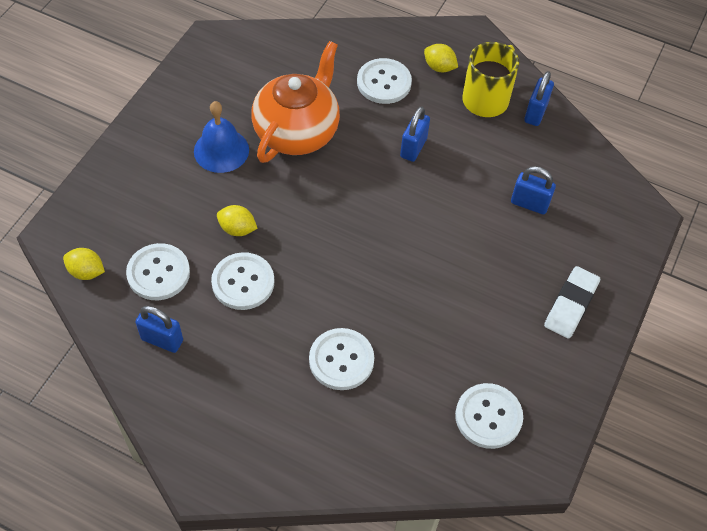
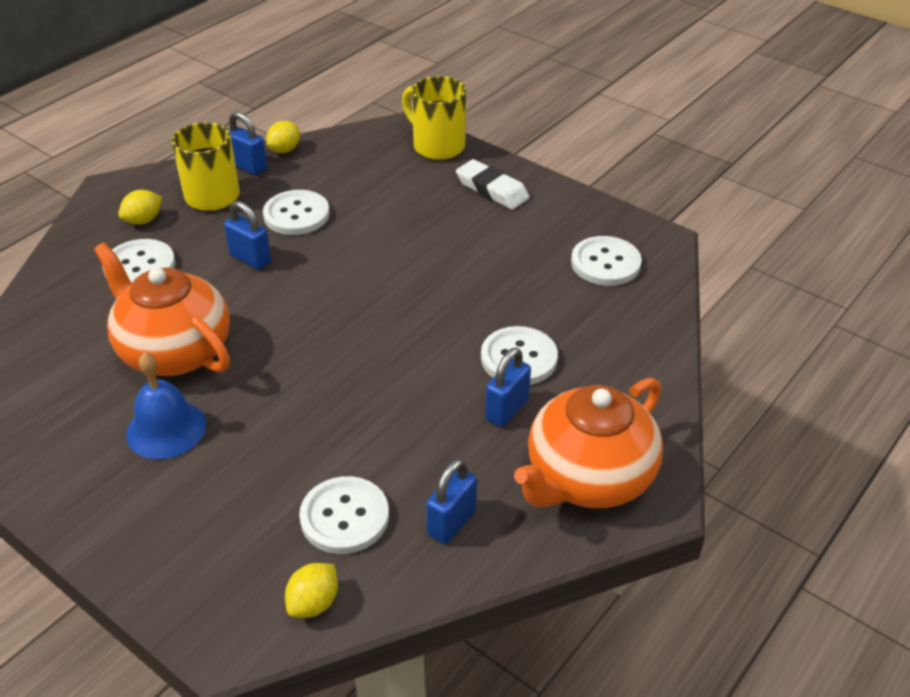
camera: 75 degrees left, 15 degrees down
white button [211,252,274,310] -> white button moved to [263,190,330,235]
yellow lemon [217,205,258,236] -> yellow lemon moved to [266,121,300,153]
blue padlock [511,166,556,214] -> blue padlock moved to [485,348,531,427]
none -> yellow mug [402,76,466,160]
none -> orange teapot [514,378,663,508]

